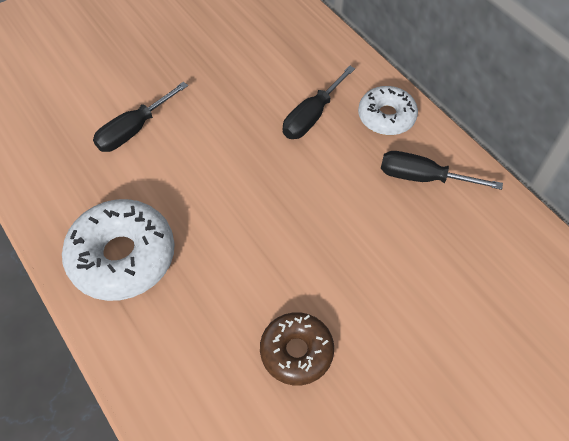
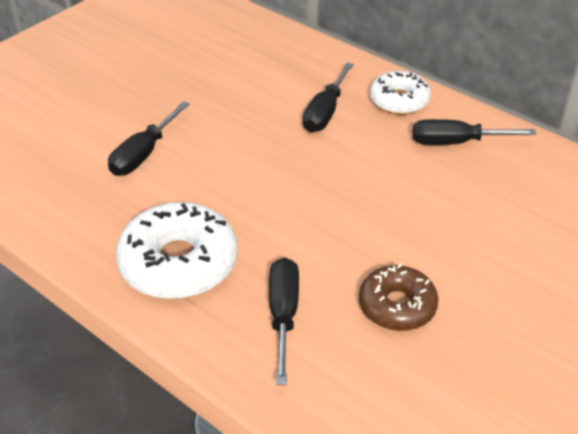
camera: 15 degrees left, 15 degrees down
none -> black screwdriver [269,257,299,385]

